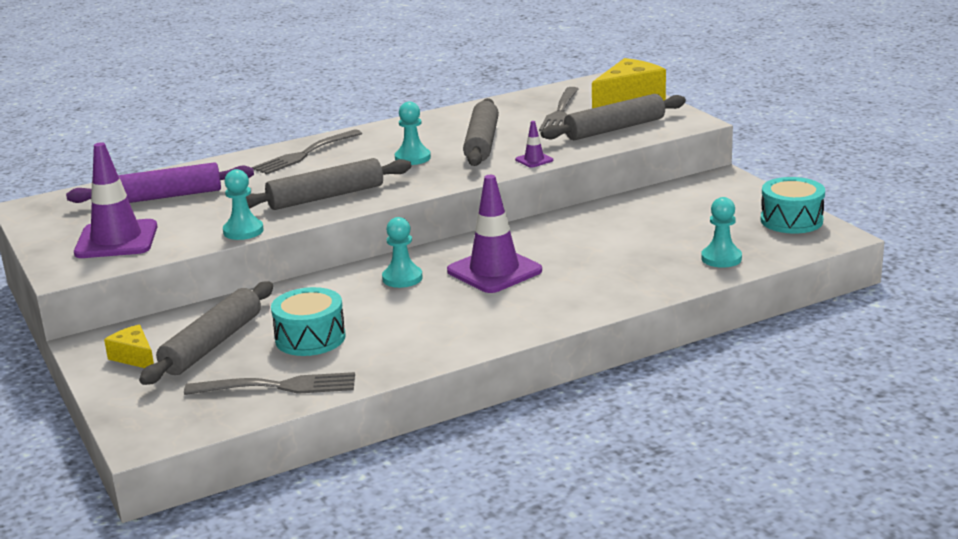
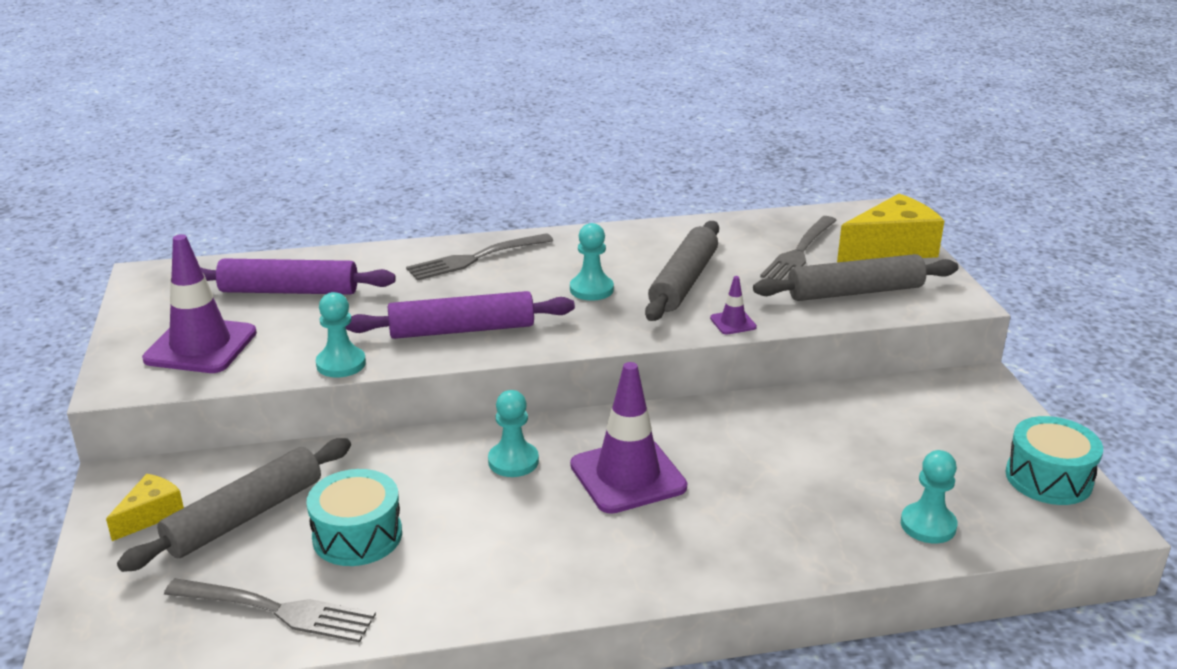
camera: 15 degrees right, 5 degrees up
yellow cheese [104,325,154,368] -> yellow cheese turned 60 degrees clockwise [106,474,184,541]
grey rolling pin [246,158,411,210] -> purple rolling pin [345,291,575,339]

